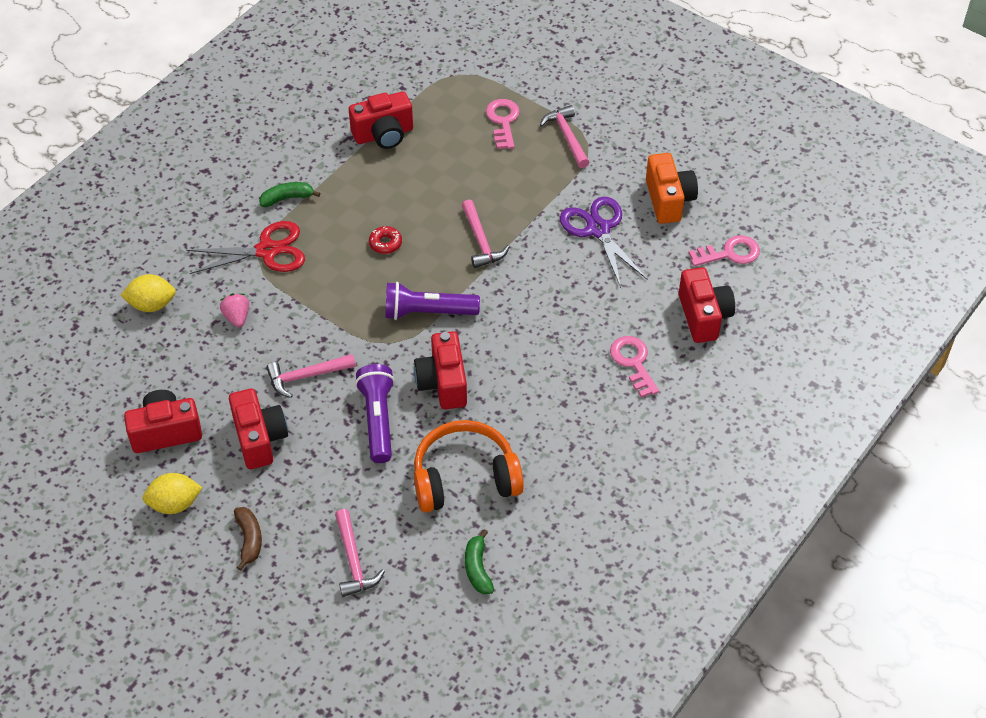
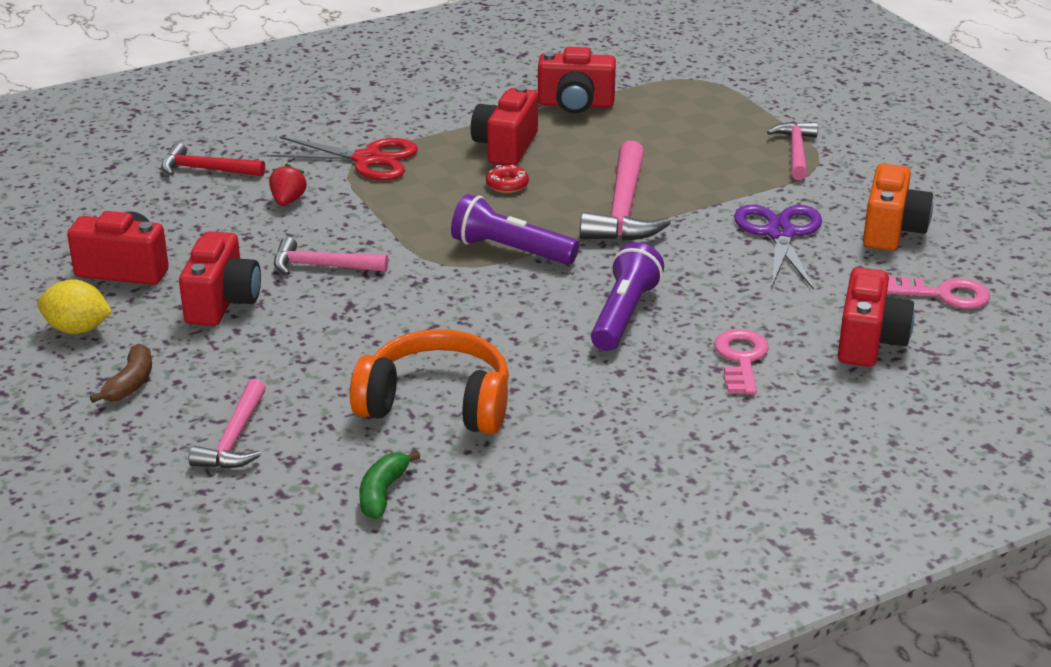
camera: 25 degrees right, 20 degrees down
yellow lemon [120,274,176,312] -> red hammer [161,143,265,177]
pink strawberry [220,293,249,327] -> red strawberry [269,164,307,206]
green banana [259,182,320,207] -> none
purple flashlight [355,364,395,463] -> purple flashlight moved to [591,242,664,351]
red camera [414,331,467,409] -> red camera moved to [471,85,538,166]
pink hammer [462,200,510,268] -> pink hammer [580,141,671,241], size x1.60
pink key [486,99,520,149] -> none

